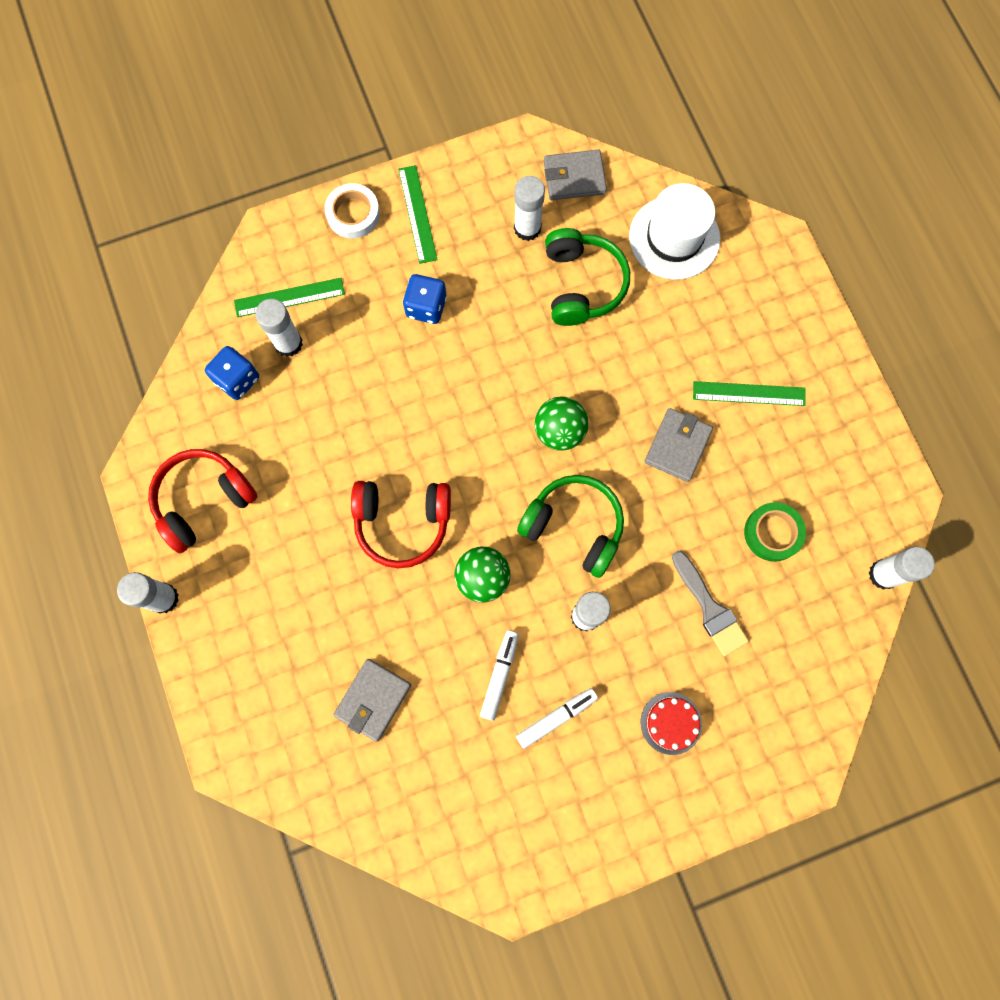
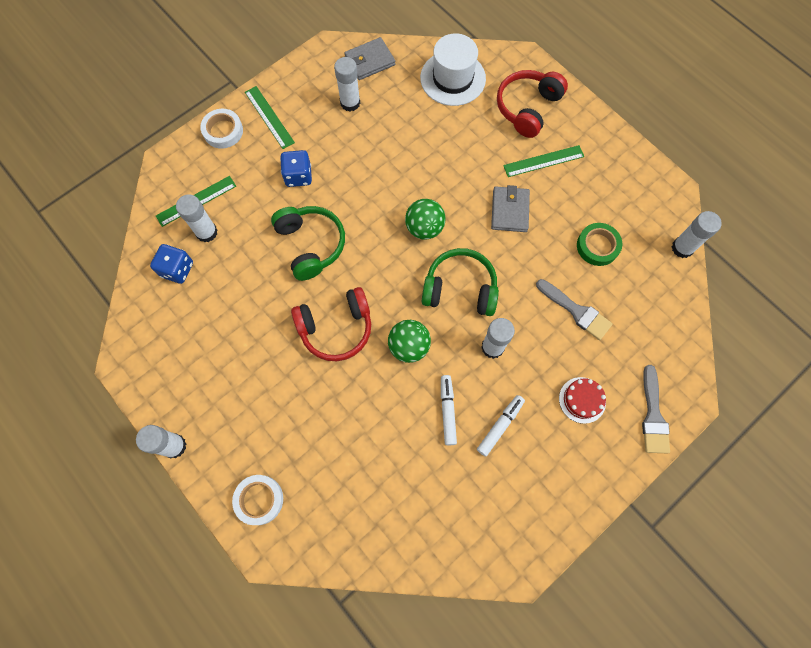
camera: 20 degrees left, 5 degrees down
red headphones [148,449,257,553] -> red headphones moved to [497,70,568,138]
grey wallet [334,659,411,742] -> none
green headphones [545,228,630,326] -> green headphones moved to [271,206,345,281]
none -> white tape [232,475,283,525]
none -> grey brush [642,365,670,453]

